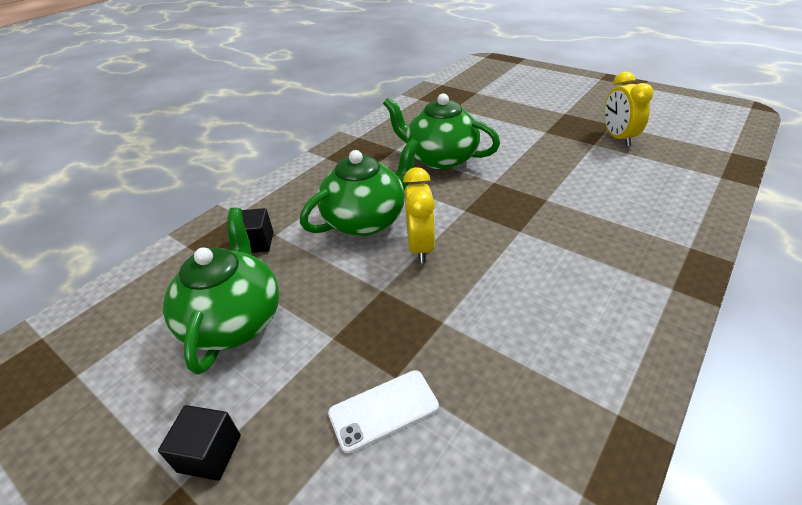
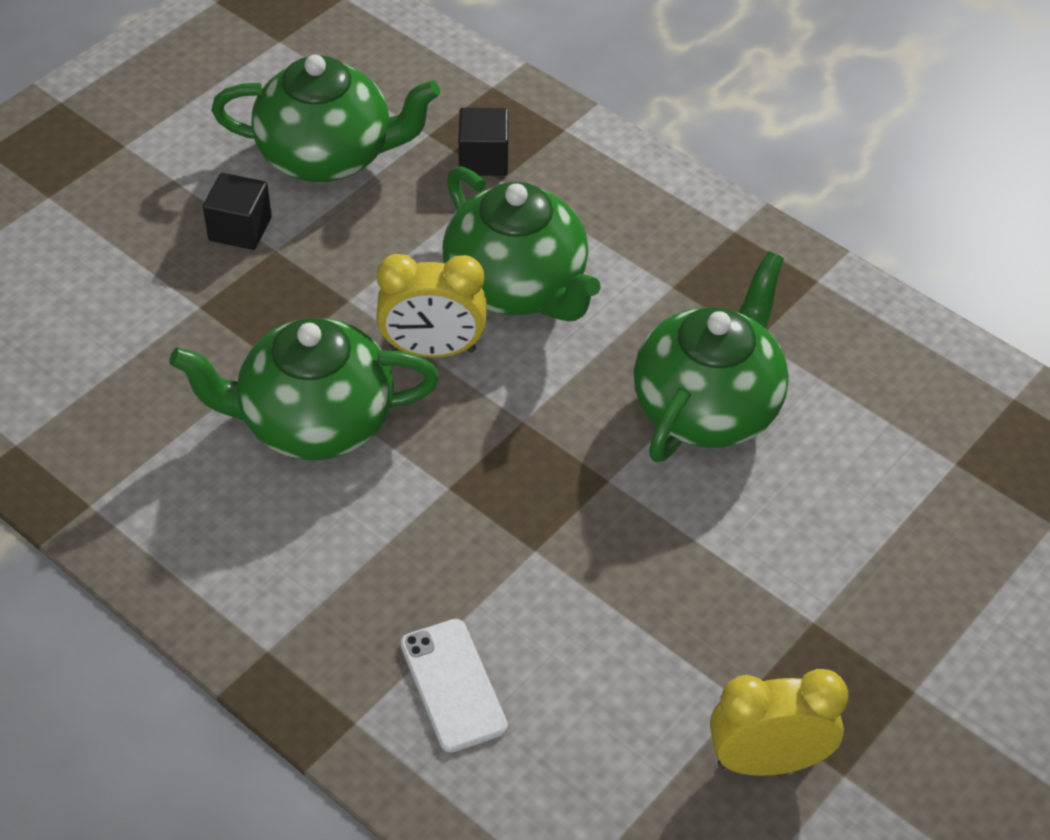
camera: 90 degrees right, 10 degrees up
black cube [158,405,241,481] -> black cube moved to [203,173,272,250]
white phone [328,370,439,453] -> white phone moved to [400,619,508,753]
none -> green teapot [169,318,439,460]

